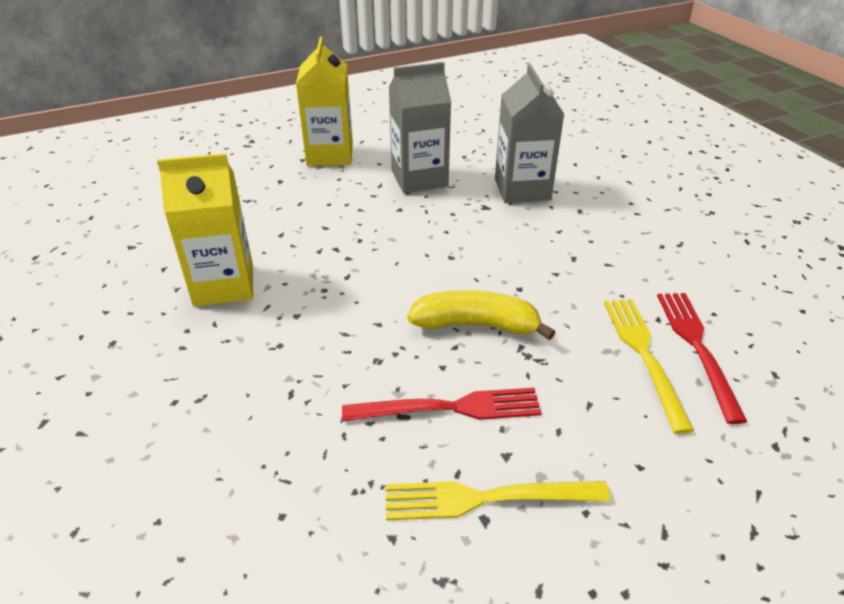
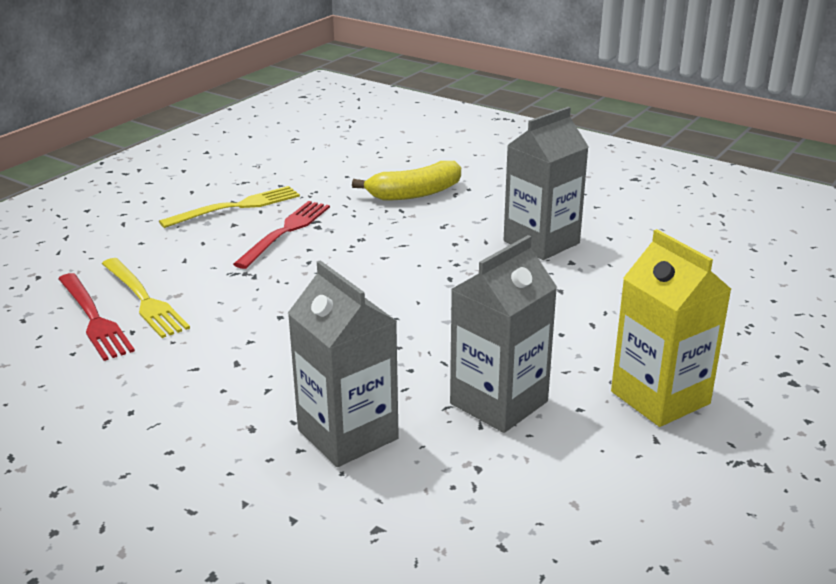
camera: 150 degrees right, 10 degrees down
yellow carton [157,153,253,307] -> grey carton [504,107,589,260]
red fork [342,388,542,422] -> red fork turned 150 degrees clockwise [233,201,330,269]
yellow banana [408,290,555,340] -> yellow banana moved to [352,161,461,200]

